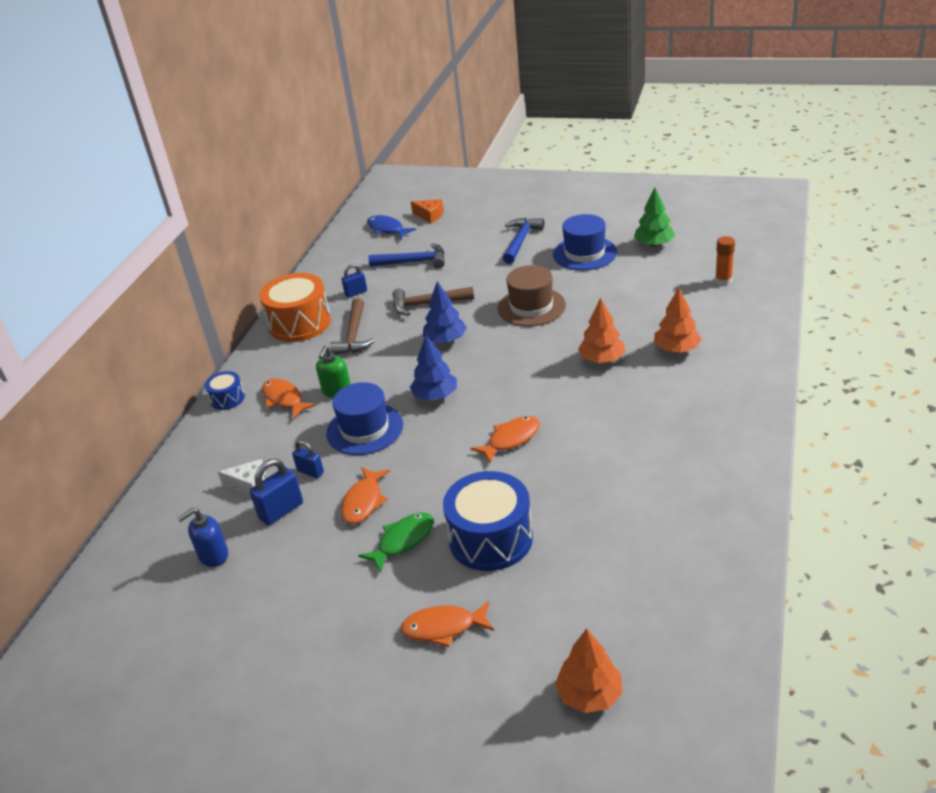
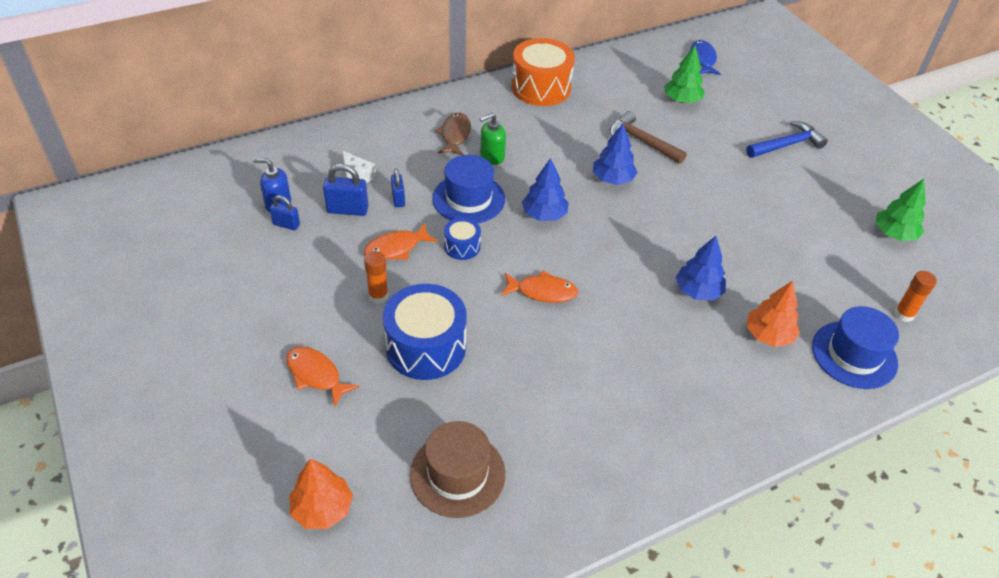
camera: 40 degrees right, 10 degrees up
blue drum [205,371,245,410] -> blue drum moved to [444,218,481,260]
orange fish [262,379,316,419] -> brown fish [435,113,471,155]
brown hammer [330,298,375,355] -> none
blue padlock [341,264,367,298] -> blue padlock moved to [270,195,300,230]
green fish [358,512,434,573] -> orange glue stick [364,251,389,304]
blue hammer [369,243,445,268] -> green tree [664,46,705,103]
orange cheese [411,199,444,224] -> none
brown hat [498,265,566,326] -> brown hat moved to [410,421,506,518]
blue hat [553,214,617,270] -> blue hat moved to [812,306,899,389]
orange tree [578,298,625,363] -> blue tree [675,236,726,301]

